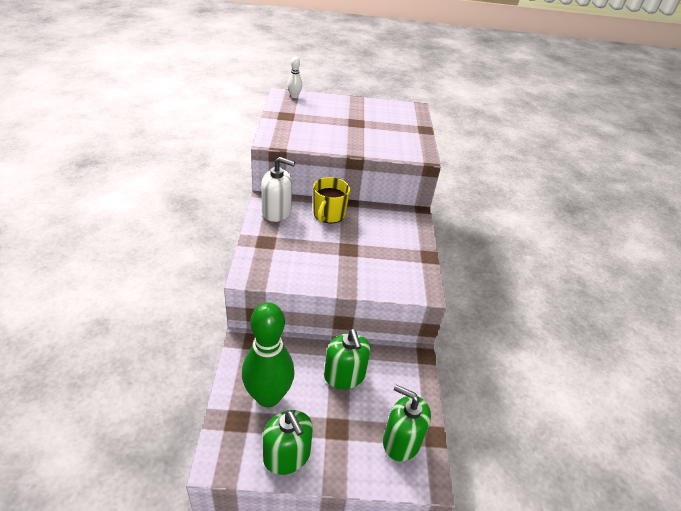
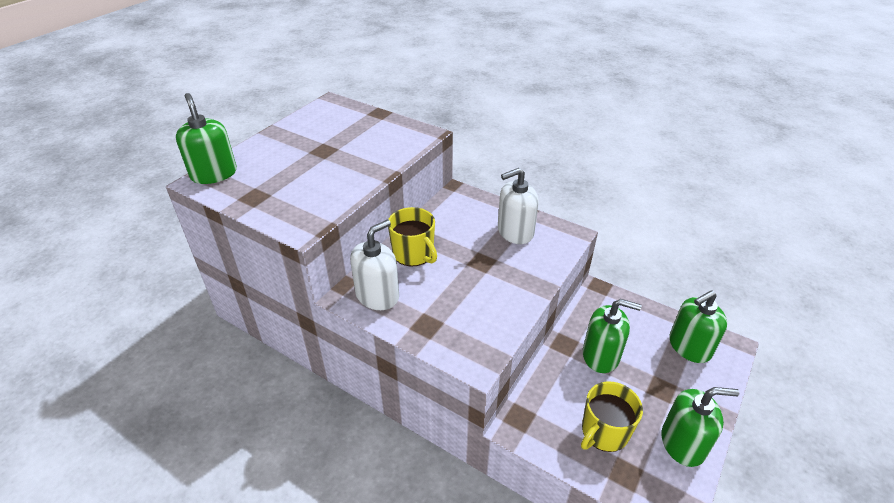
camera: 55 degrees left, 0 degrees up
green bowling pin [242,302,295,407] -> yellow mug [581,382,643,452]
white bowling pin [287,57,302,98] -> green soap dispenser [176,93,237,184]
none -> white soap dispenser [498,168,539,244]

